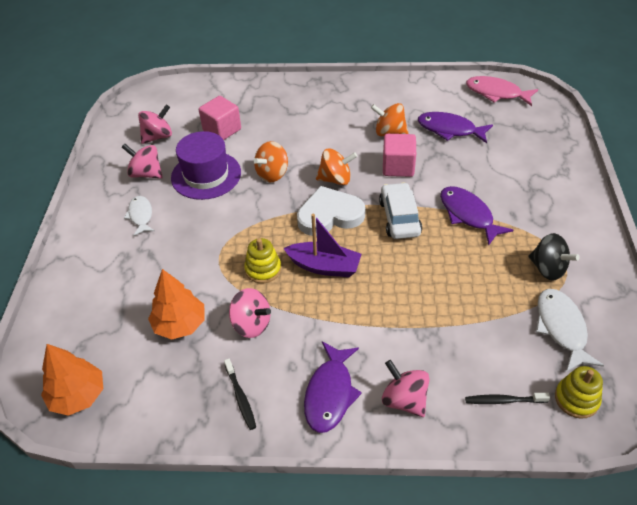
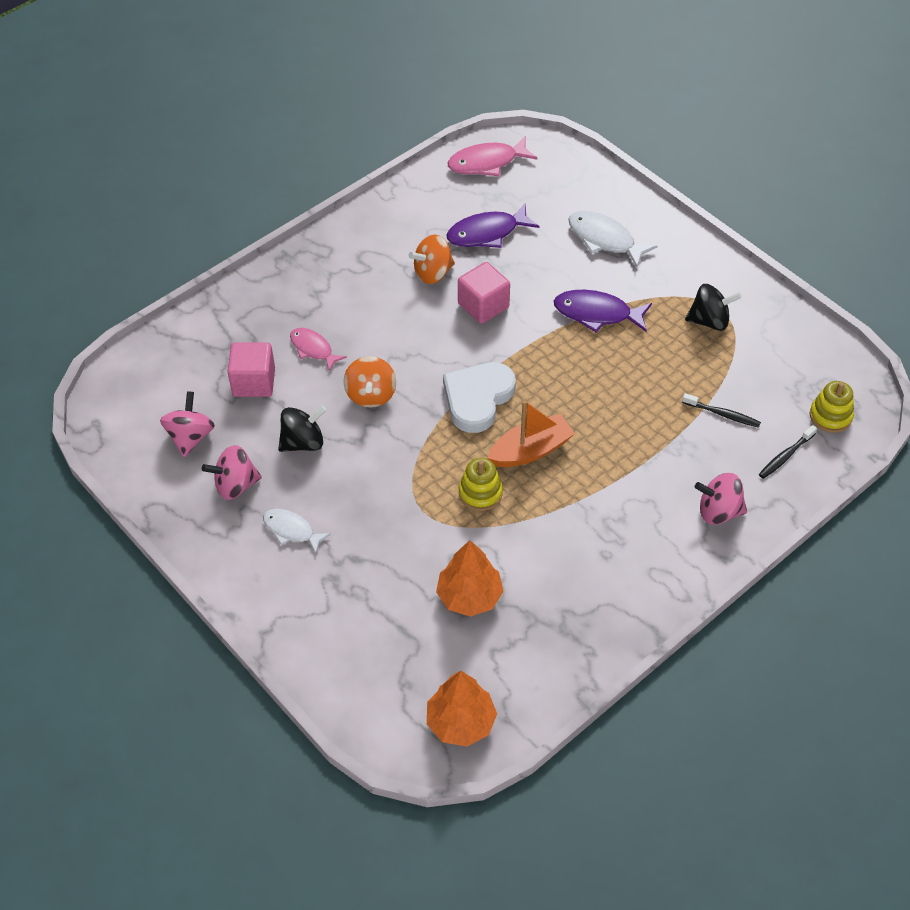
camera: 45 degrees left, 5 degrees up
purple hat [171,131,241,200] -> black spinning top [278,405,326,452]
black toothbrush [224,359,256,430] -> black toothbrush moved to [682,393,761,428]
pink spinning top [229,288,271,338] -> none
purple boat [283,214,362,277] -> orange boat [488,400,575,467]
purple fish [304,341,362,433] -> none
orange spinning top [316,148,358,185] -> none
white car [379,182,422,239] -> none
white fish [536,289,604,372] -> white fish moved to [568,211,657,268]
none -> pink fish [290,328,347,371]

